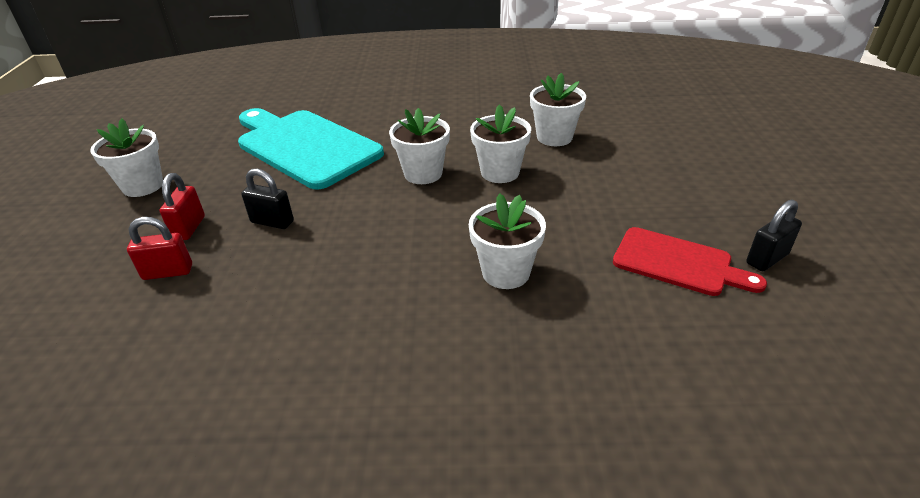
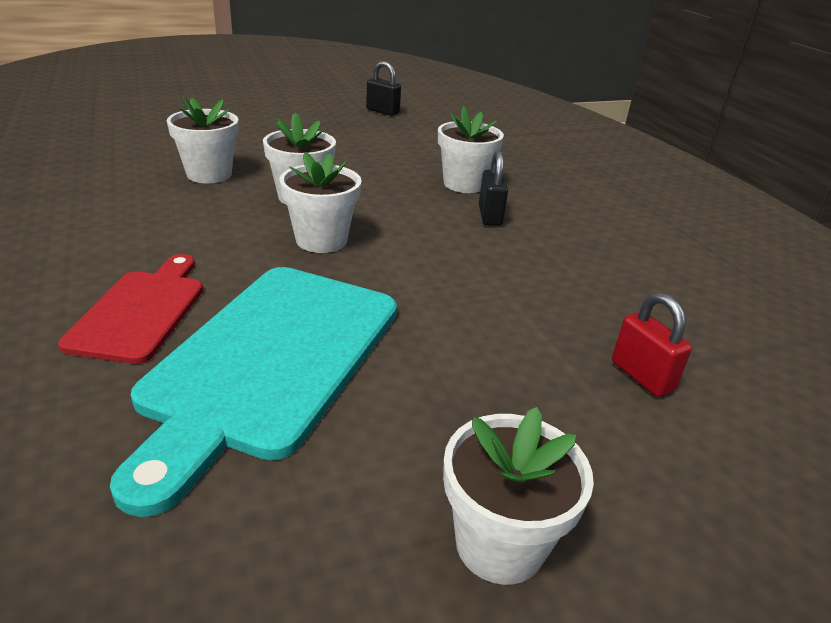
camera: 115 degrees left, 5 degrees down
red padlock [160,173,205,240] -> none
black padlock [241,169,294,229] -> black padlock moved to [479,150,508,226]
red cutting board [613,227,767,296] -> red cutting board moved to [58,254,203,364]

